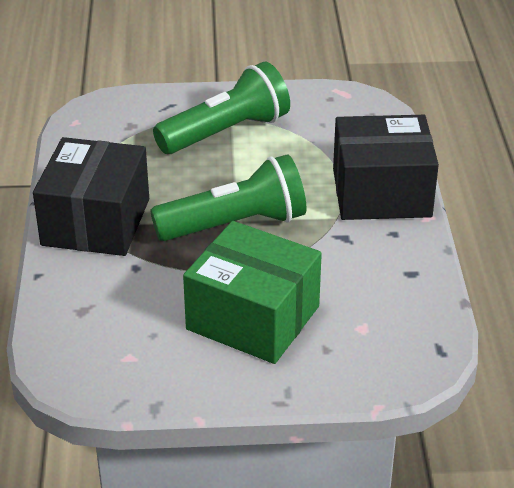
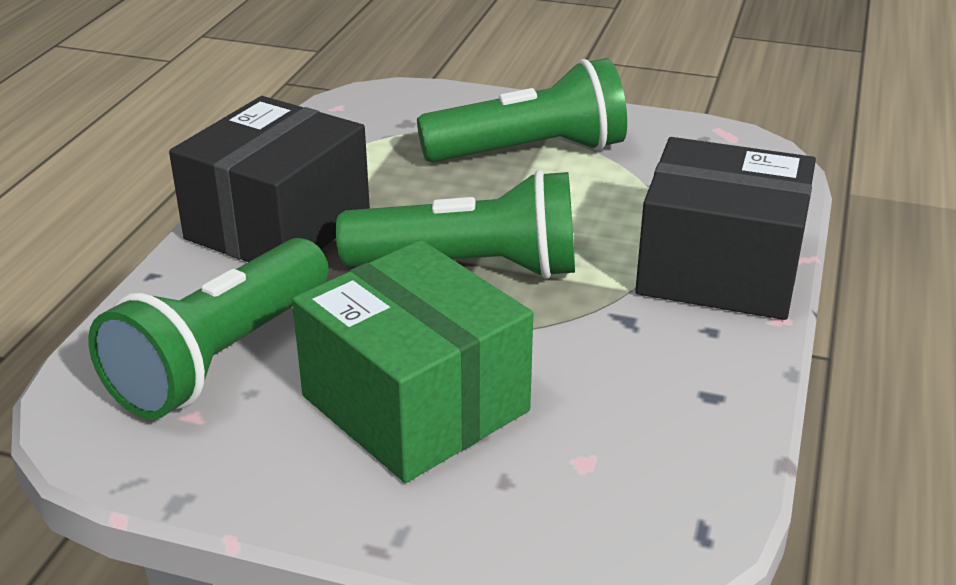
camera: 20 degrees right, 5 degrees down
none -> green flashlight [88,238,329,420]

